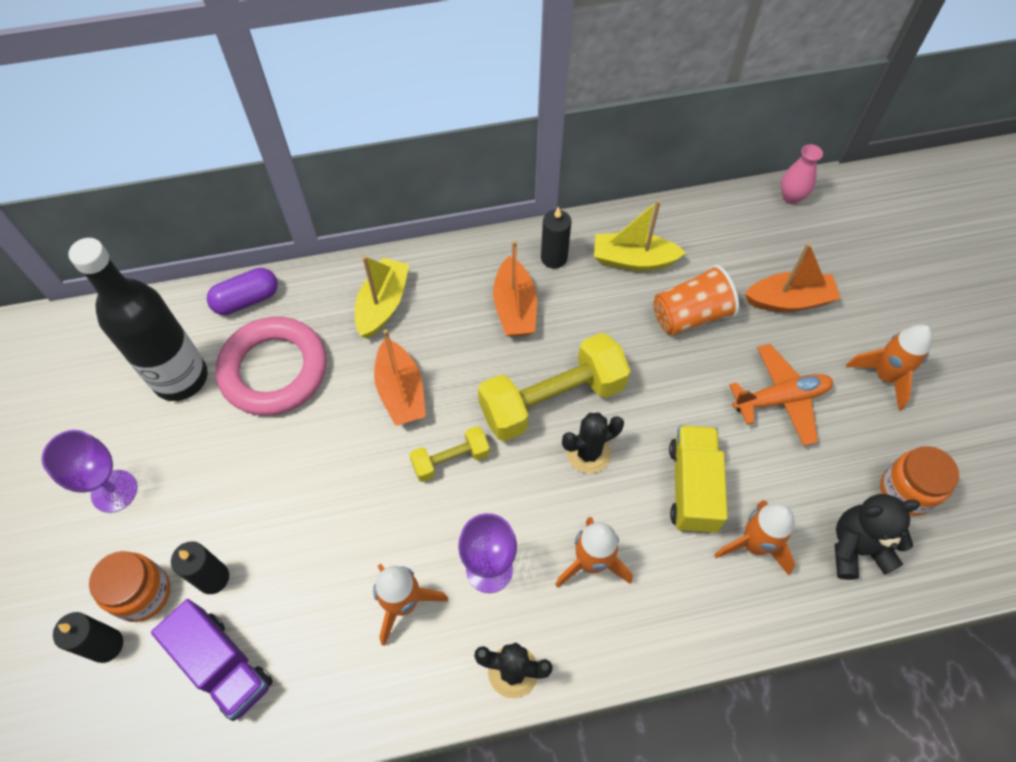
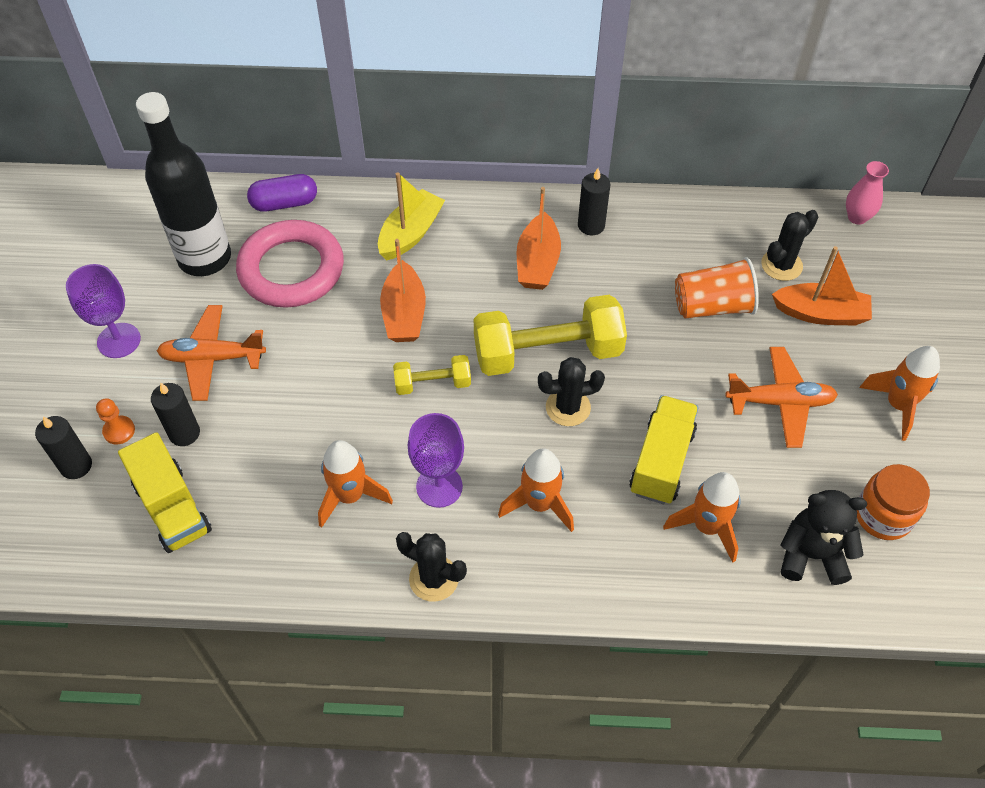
camera: 15 degrees right, 5 degrees down
orange jar [89,551,170,622] -> orange pawn [96,398,135,445]
purple truck [151,599,273,721] -> yellow truck [118,432,212,553]
yellow boat [594,200,686,271] -> none
none -> orange plane [157,305,266,401]
none -> black cactus [761,210,818,281]

